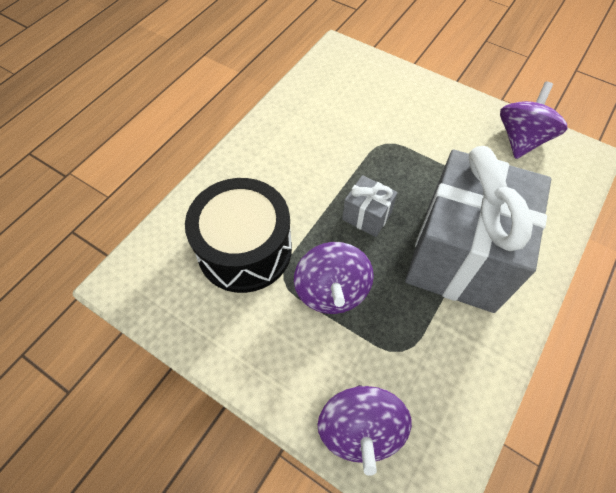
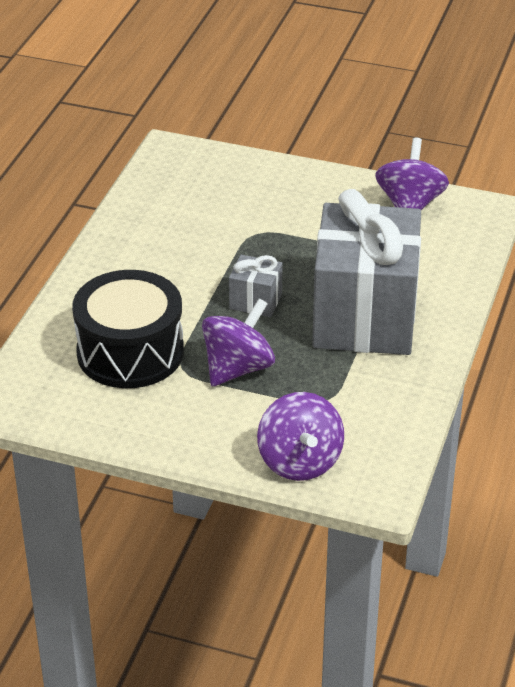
camera: 15 degrees left, 20 degrees down
purple spinning top [294,242,374,314] -> purple spinning top turned 120 degrees counterclockwise [202,298,275,386]

